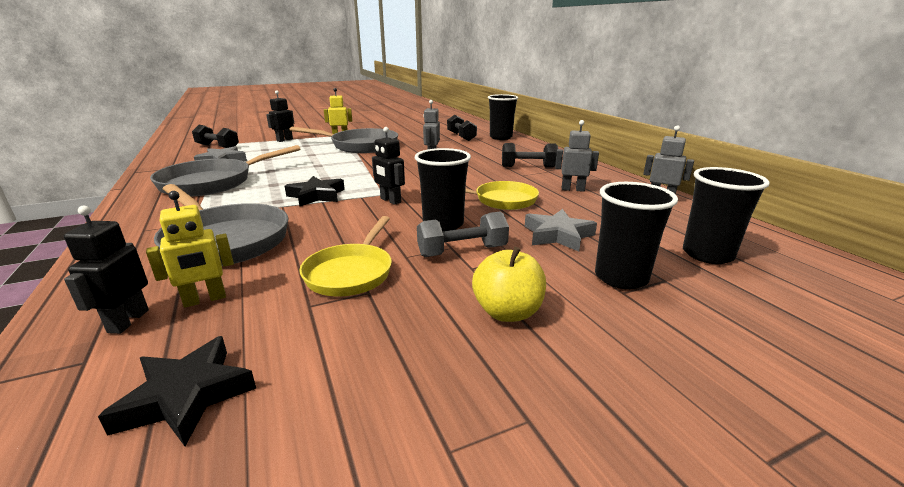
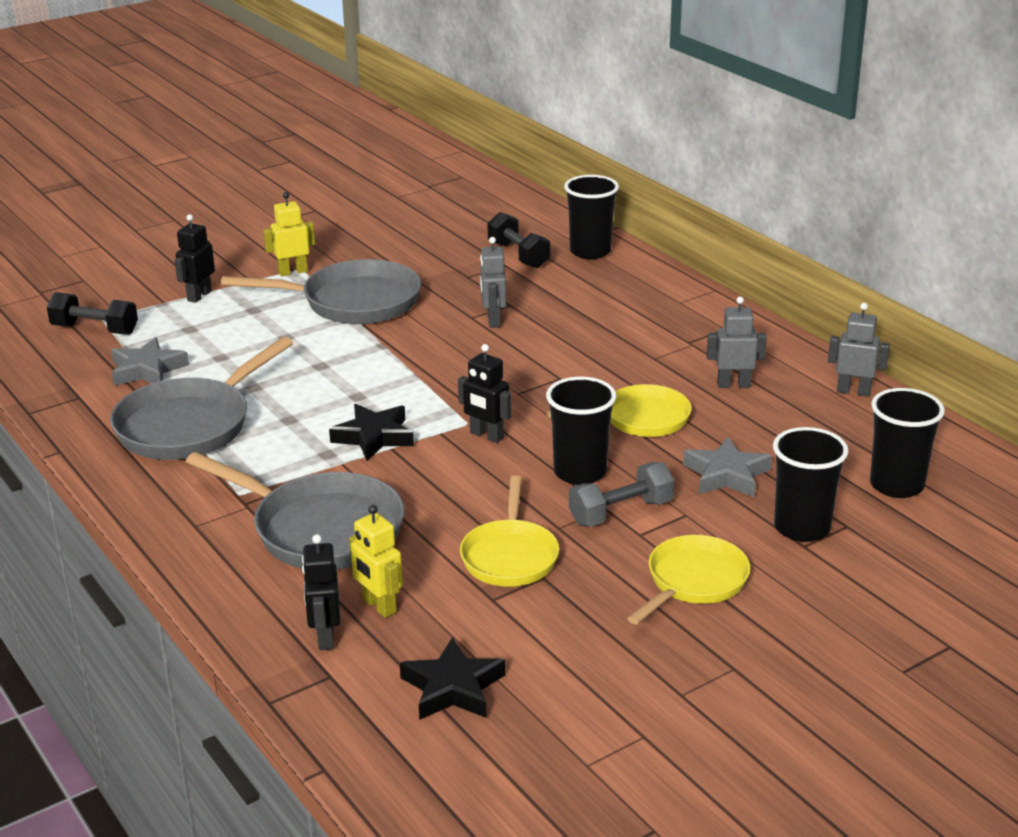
camera: 10 degrees left, 5 degrees up
yellow robot [146,191,234,307] -> yellow robot turned 90 degrees clockwise [349,505,403,618]
yellow apple [472,247,546,322] -> yellow pan [627,535,751,625]
black dumbbell [502,143,558,168] -> none

